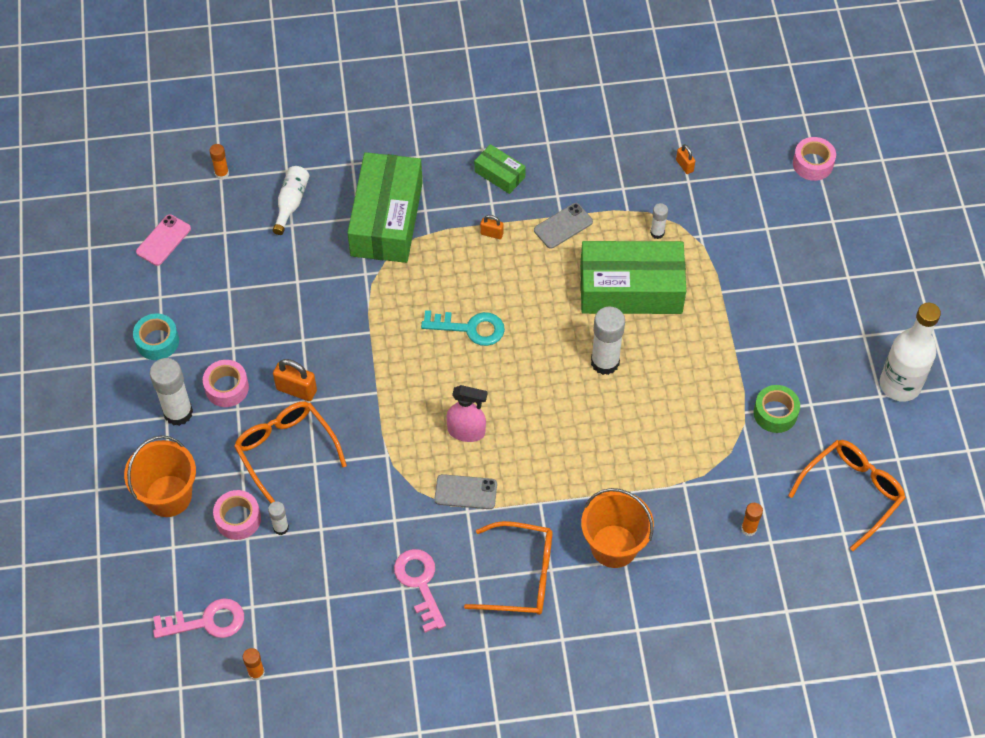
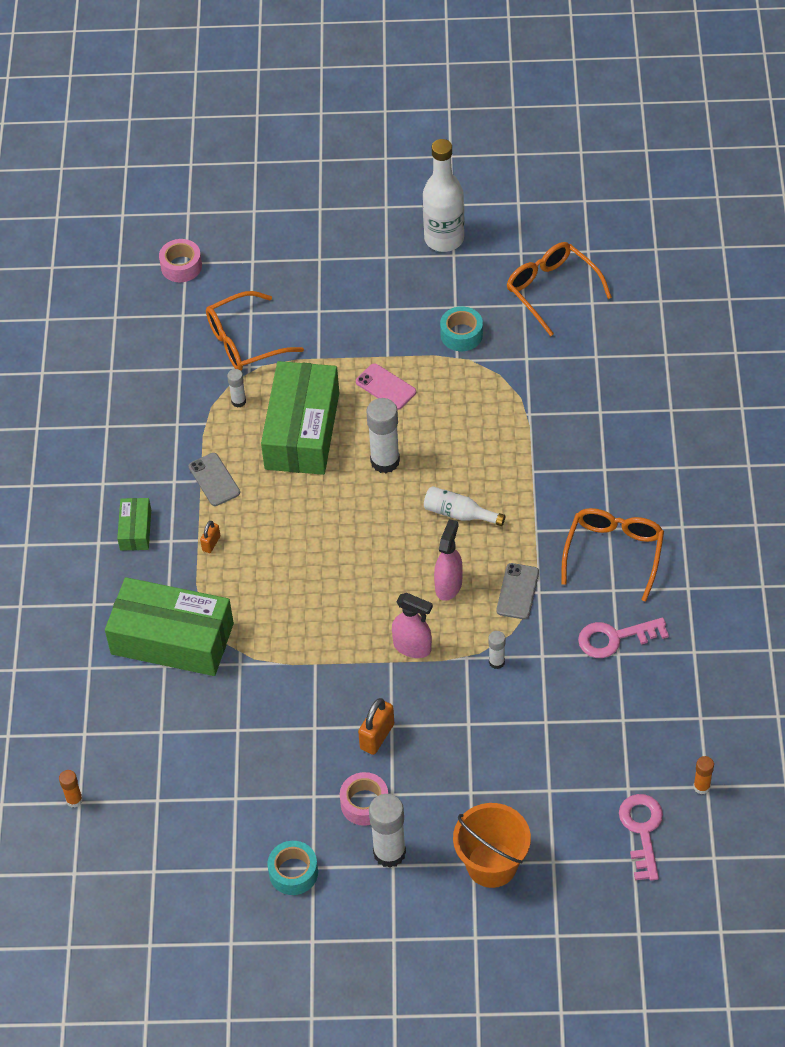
camera: 80 degrees left, 5 degrees down
pink phone [136,214,191,266] -> pink phone moved to [356,363,416,410]
pink tape [213,490,261,540] -> none
orange glasses [234,401,347,503] -> orange glasses moved to [206,291,304,371]
white glue stick [268,501,289,535] -> white glue stick moved to [488,631,505,669]
white bottle [273,166,310,235] -> white bottle moved to [424,486,505,526]
turquoise key [421,310,505,346] -> none
green box [474,144,526,194] -> green box turned 45 degrees counterclockwise [117,498,151,550]
orange bucket [581,488,654,568] -> none
orange padlock [676,144,695,174] -> none
orange glue stick [741,503,763,536] -> none
green tape [754,385,800,433] -> turquoise tape [440,306,483,351]
none -> pink spray bottle [392,593,433,658]

